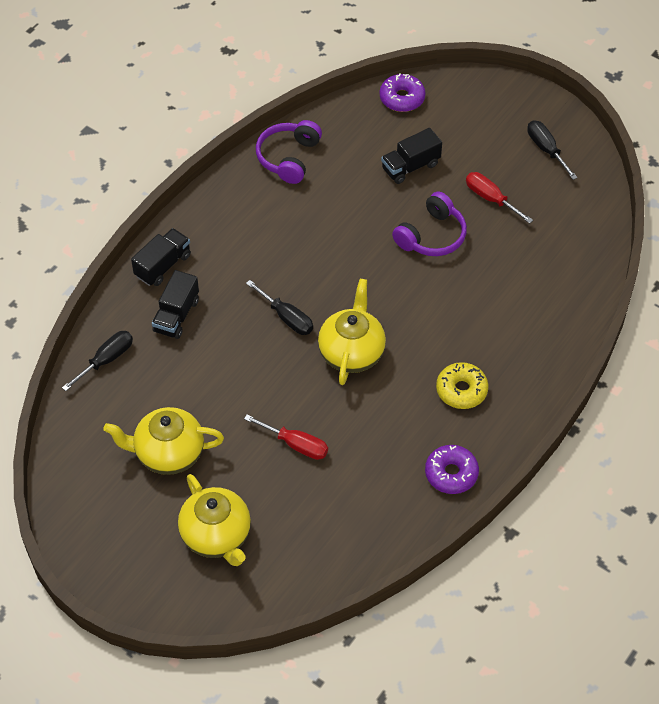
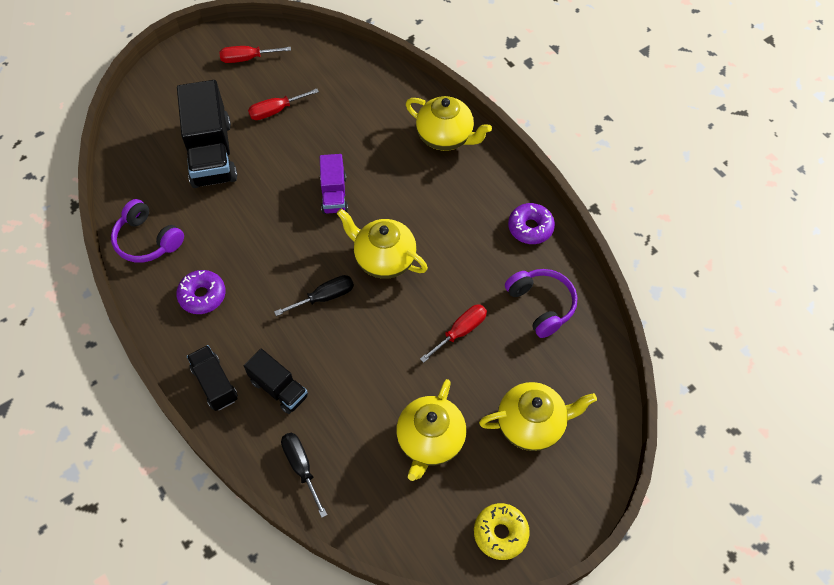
camera: 70 degrees left, 5 degrees up
purple donut [380,73,426,112] -> purple donut moved to [176,270,226,314]
black truck [381,128,442,184] -> black truck [177,80,237,188], size x1.80
purple headphones [392,192,467,256] -> purple headphones moved to [505,269,577,338]
yellow donut [436,362,489,409] -> yellow donut moved to [474,503,530,560]
black screwdriver [527,120,578,180] -> red screwdriver [219,46,291,63]
none -> purple truck [320,154,348,214]
none -> yellow teapot [406,96,492,151]

